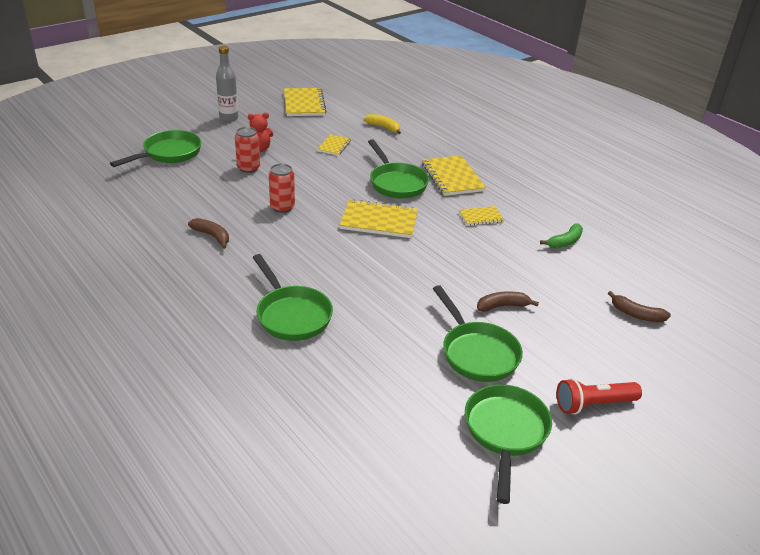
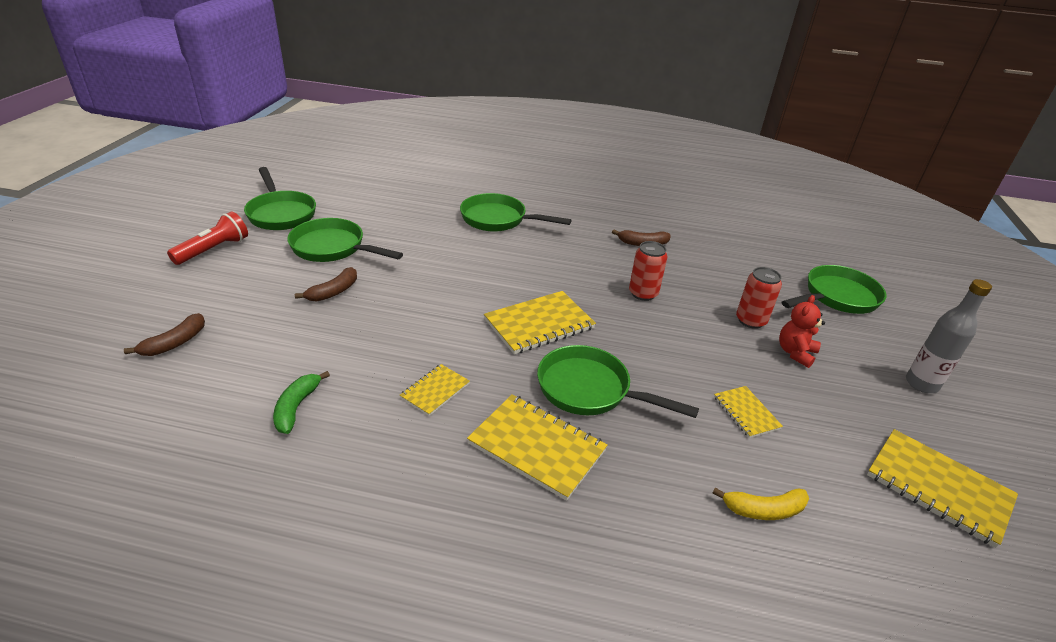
camera: 140 degrees right, 0 degrees up
green pan [110,130,201,167] -> green pan turned 120 degrees counterclockwise [782,265,886,314]
brown banana [608,291,671,322] -> brown banana turned 135 degrees clockwise [124,313,205,356]

